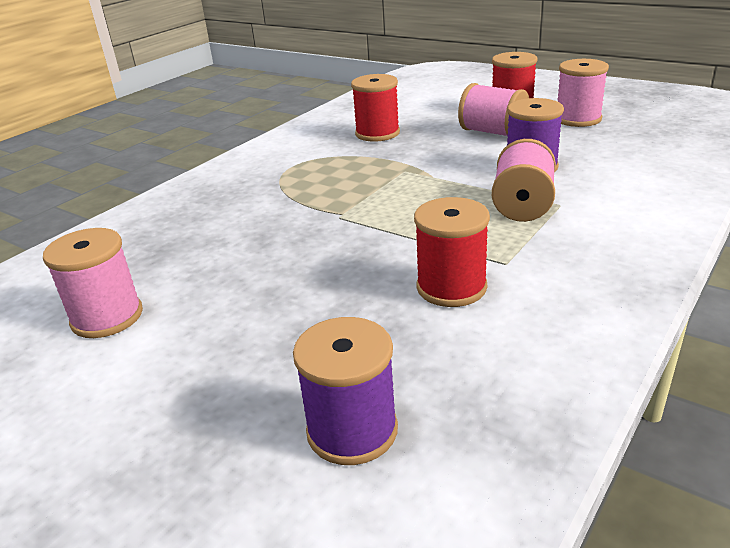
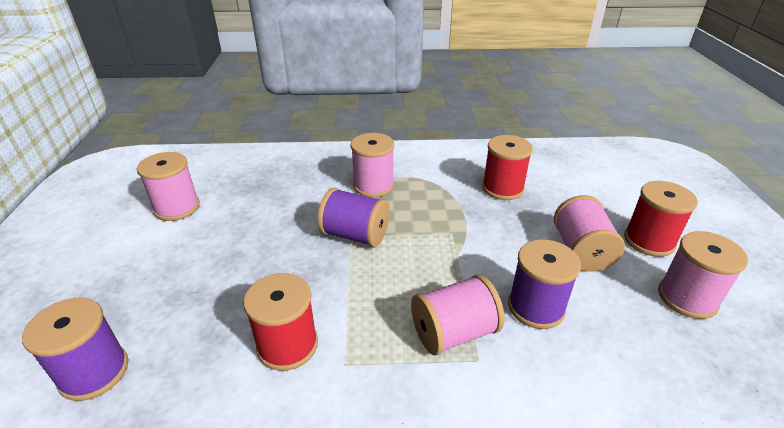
camera: 50 degrees right, 5 degrees up
none -> purple spool [317,188,390,248]
none -> pink spool [351,133,394,198]

